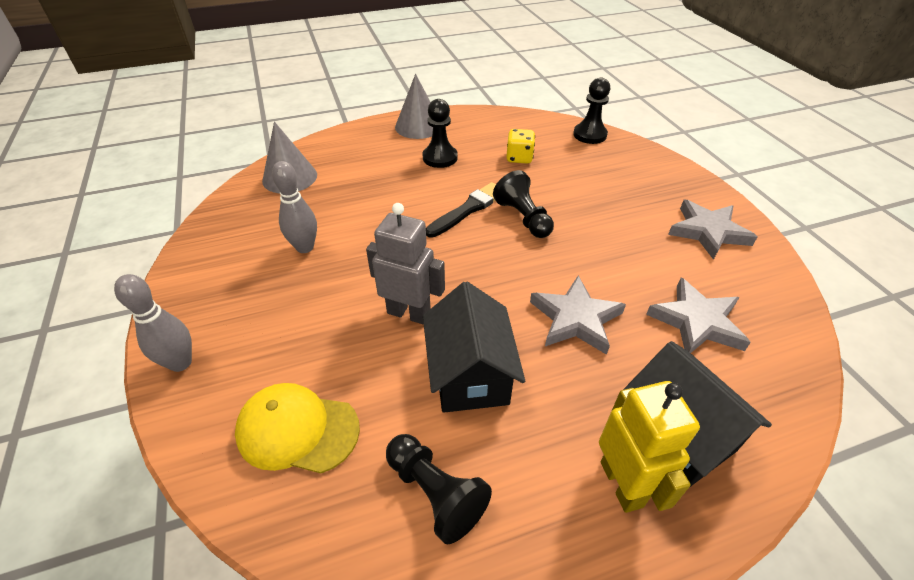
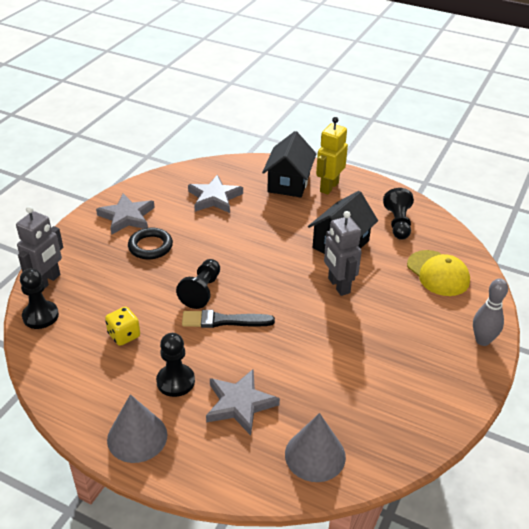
camera: 135 degrees left, 5 degrees down
grey bowling pin [272,161,317,253] -> none
grey star [530,275,626,355] -> grey star moved to [206,369,280,435]
none -> grey robot [16,206,63,288]
none -> black ring [128,228,173,259]

